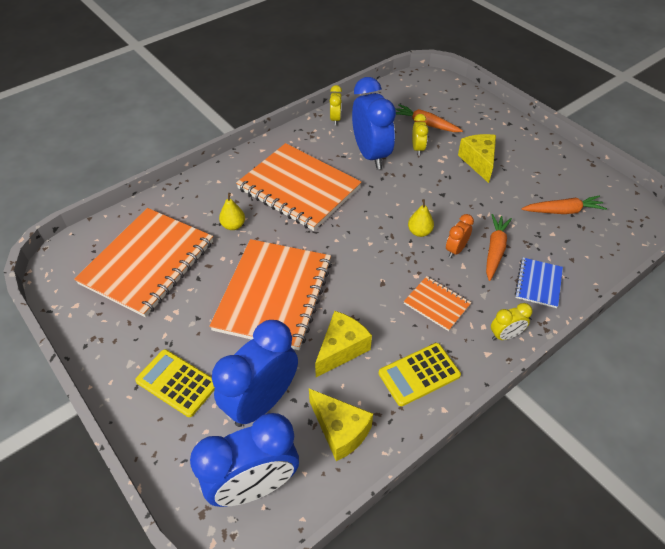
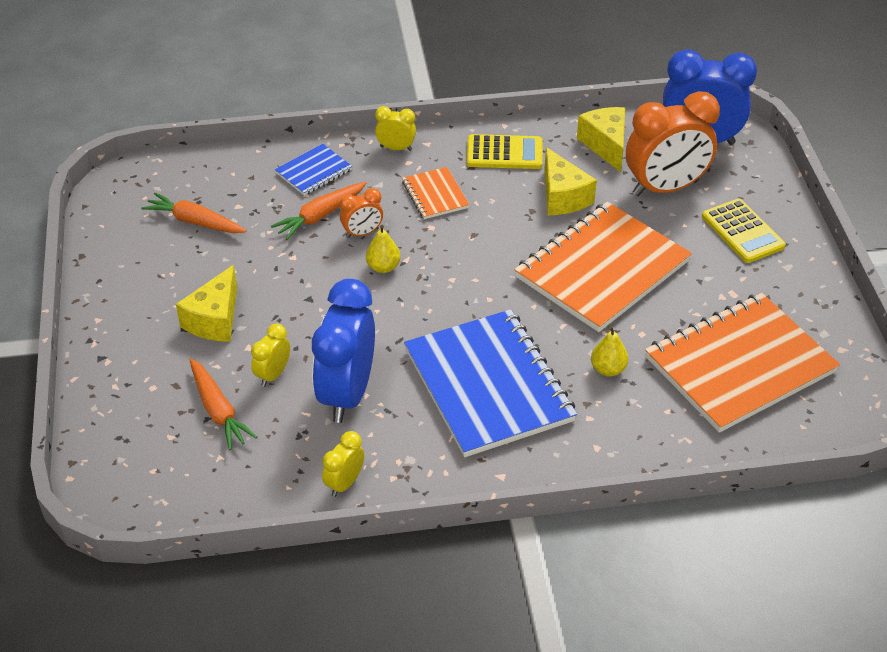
camera: 150 degrees left, 5 degrees down
blue clock [212,320,298,427] -> orange clock [626,91,720,196]
orange notebook [236,143,361,231] -> blue notebook [404,309,577,457]
yellow cheese [315,311,372,377] -> yellow cheese turned 90 degrees counterclockwise [544,147,597,215]

